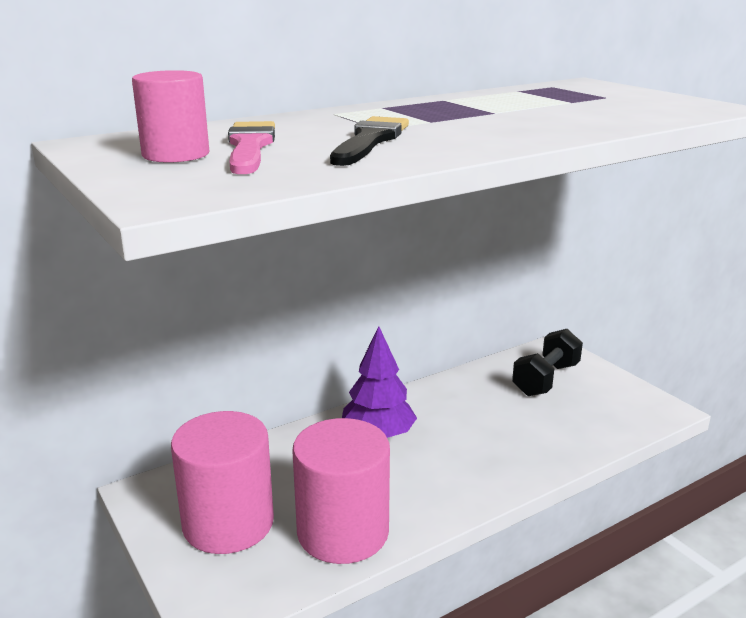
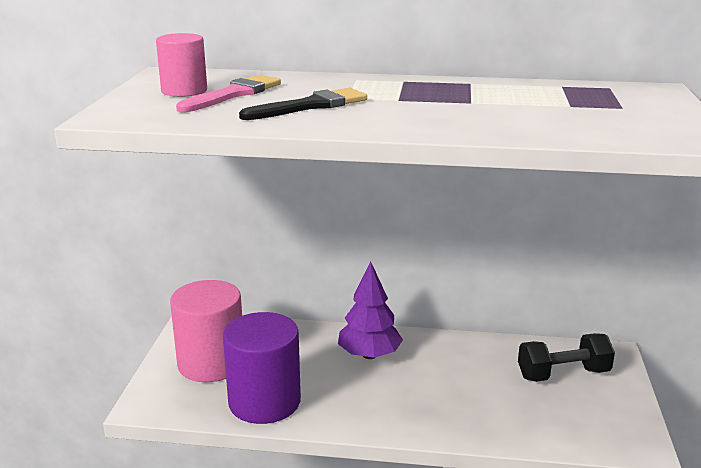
camera: 40 degrees right, 0 degrees up
pink cylinder [292,418,390,564] -> purple cylinder [223,312,301,424]

